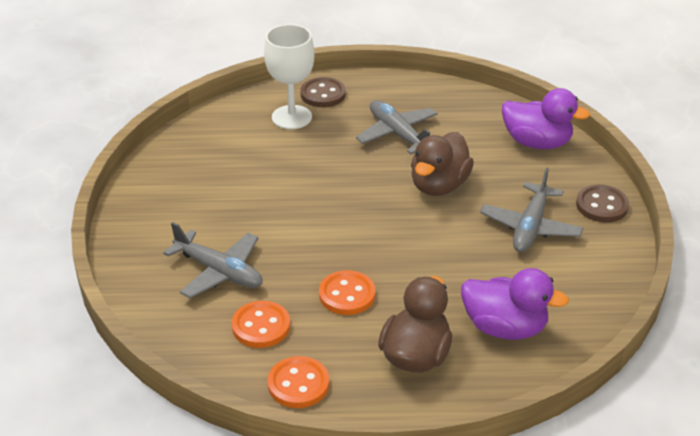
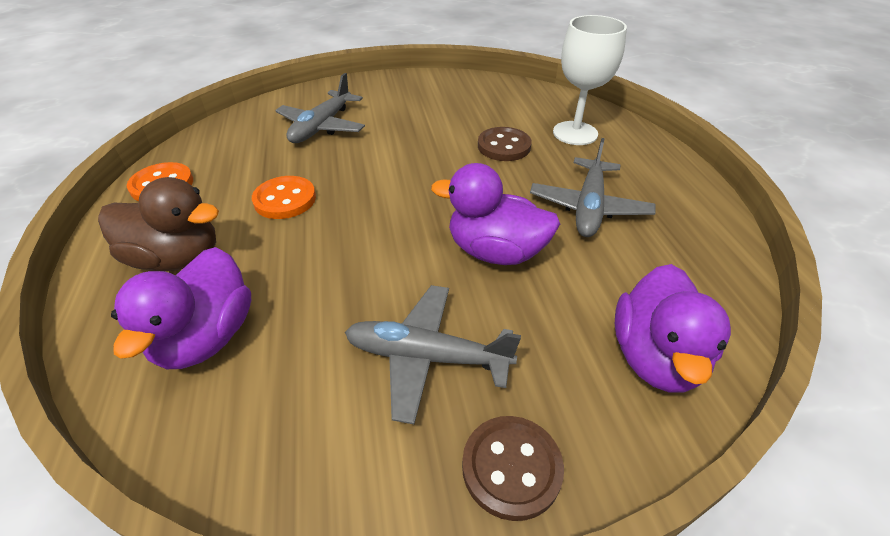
camera: 80 degrees right, 5 degrees up
orange button [232,301,290,348] -> none
brown button [300,77,346,107] -> brown button moved to [478,127,531,161]
grey plane [356,100,438,154] -> grey plane turned 150 degrees clockwise [530,138,655,237]
brown duck [411,132,474,196] -> purple duck [431,163,560,265]

